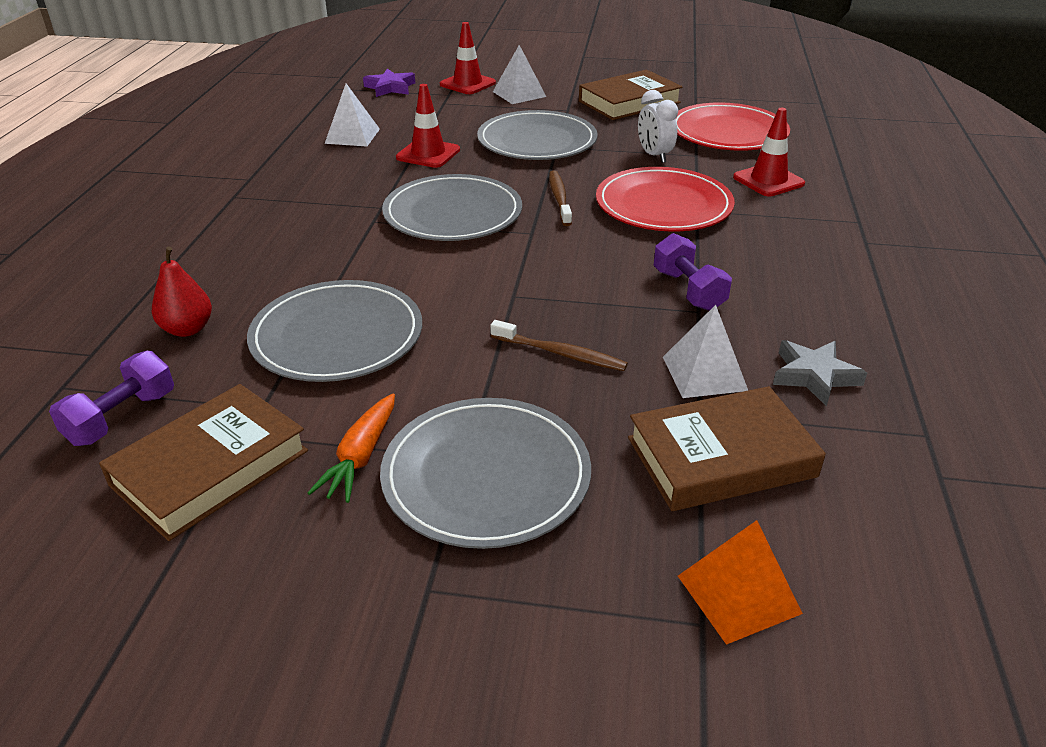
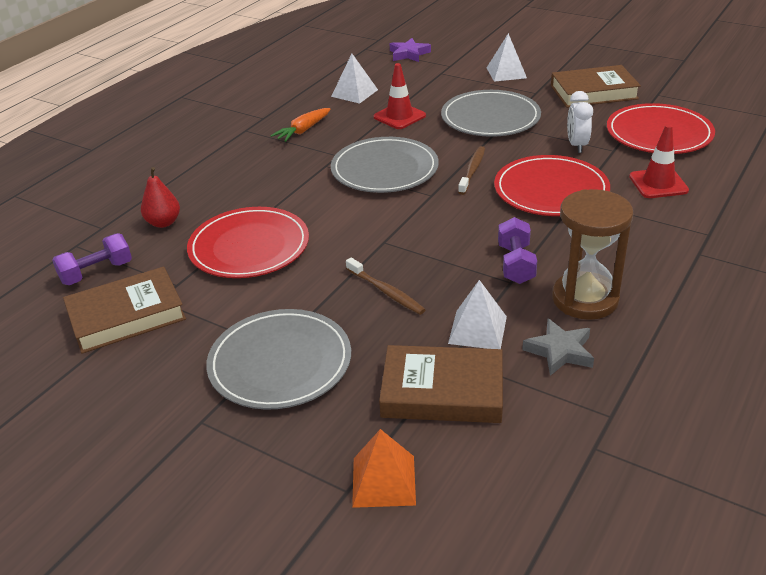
camera: 25 degrees right, 0 degrees up
grey plate [247,280,422,382] -> red plate [187,207,309,278]
orange carrot [308,393,395,503] -> orange carrot moved to [271,108,331,142]
red traffic cone [440,22,496,94] -> none
none -> brown hourglass [552,189,633,320]

